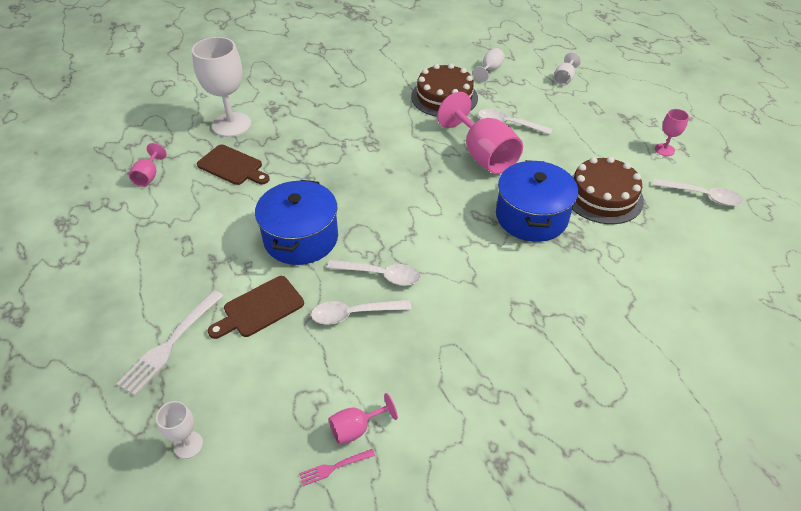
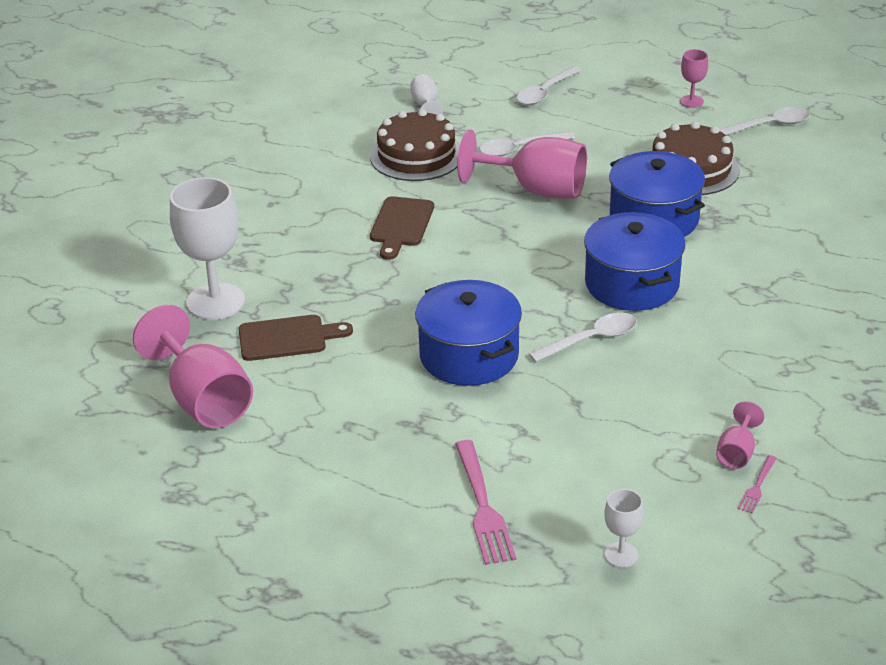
camera: 40 degrees left, 10 degrees down
white fork [116,290,224,396] -> pink fork [455,440,516,565]
pink goblet [129,143,167,187] -> pink goblet [133,305,253,428], size x2.09
brown cutting board [208,276,304,339] -> brown cutting board moved to [370,196,434,260]
white spoon [311,300,412,325] -> white spoon moved to [517,66,582,105]
white goblet [554,52,581,86] -> none
none -> blue pot [584,212,685,311]

